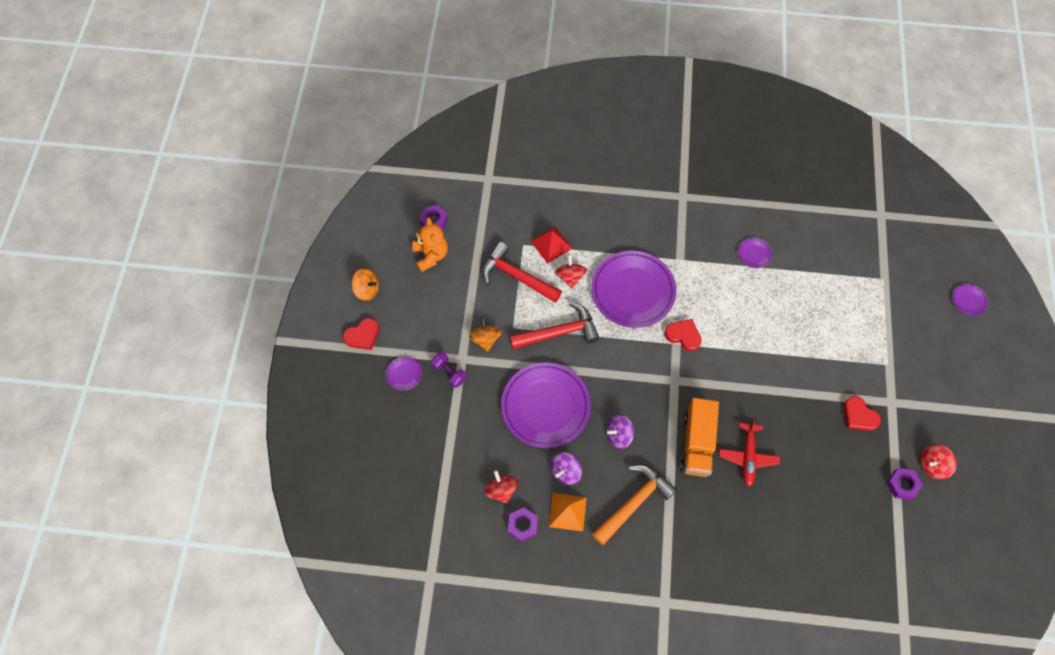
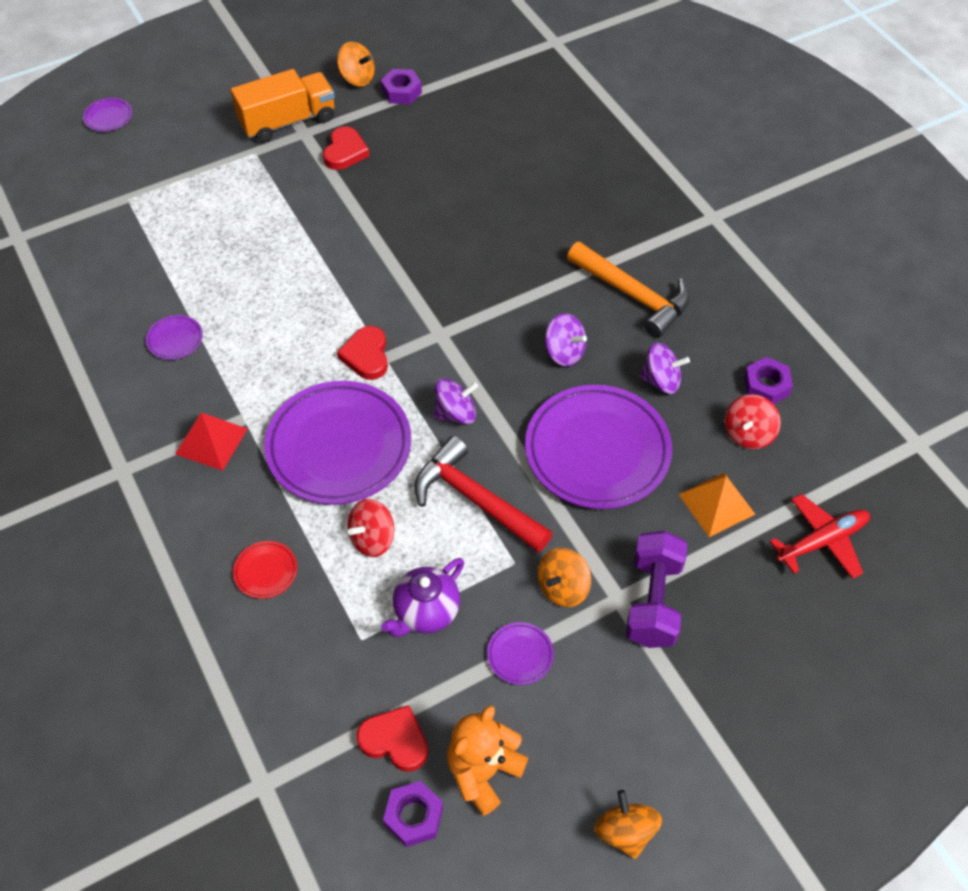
camera: 125 degrees left, 10 degrees down
red heart [343,318,379,350] -> red heart moved to [357,705,428,772]
purple plate [386,357,422,391] -> purple plate moved to [487,622,554,685]
purple dumbbell [431,352,467,388] -> purple dumbbell [626,531,688,648], size x1.64
red hammer [482,242,562,303] -> purple teapot [381,558,464,637]
red pyramid [531,226,573,264] -> red pyramid moved to [175,413,248,471]
orange pyramid [549,493,587,531] -> orange pyramid moved to [678,473,756,537]
orange hammer [592,465,677,545] -> orange hammer turned 150 degrees counterclockwise [567,242,690,338]
orange truck [680,398,719,477] -> orange truck moved to [231,69,335,143]
red plane [719,418,780,487] -> red plane moved to [769,494,870,579]
red spinning top [920,444,957,480] -> orange spinning top [337,42,375,87]
none -> red plate [233,541,297,599]
none -> purple spinning top [434,378,478,424]

